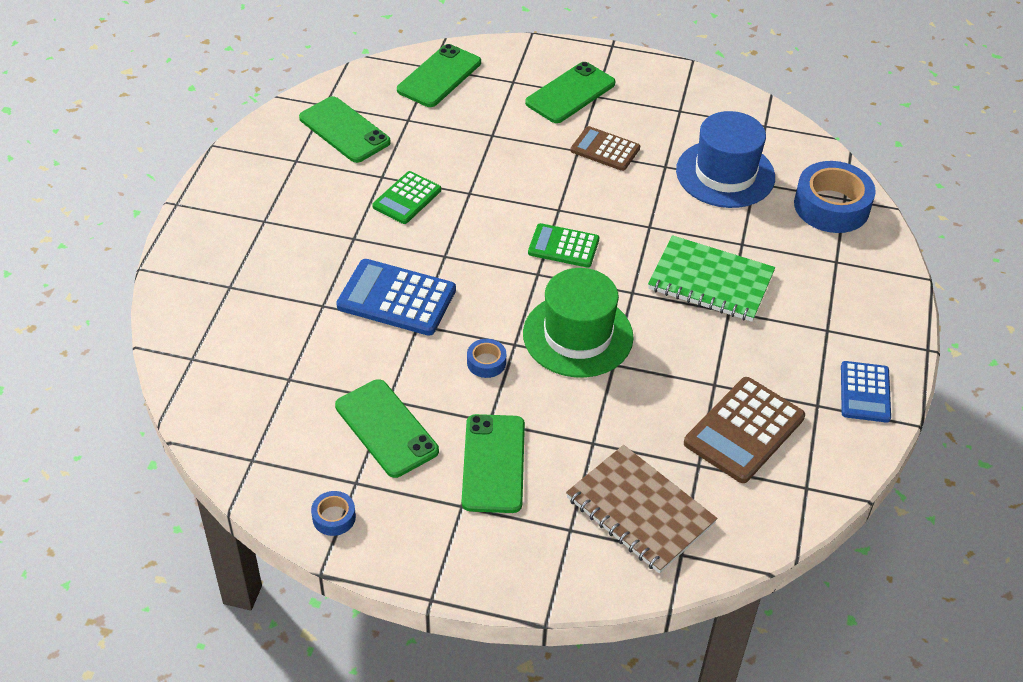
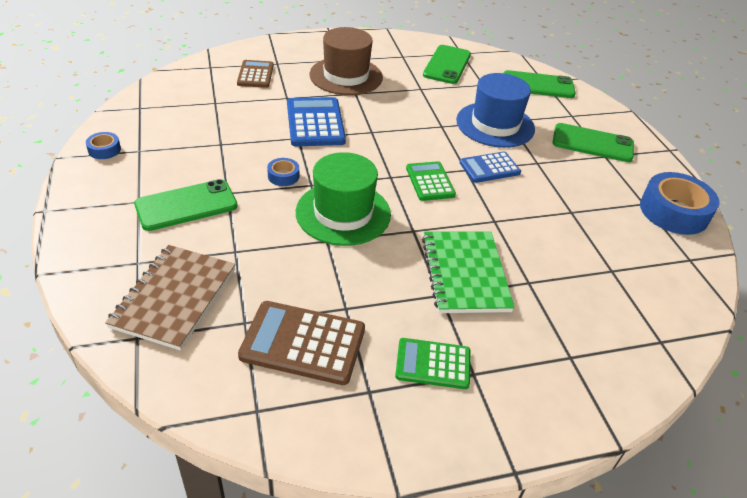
camera: 60 degrees right, 5 degrees down
green phone [335,379,439,478] -> none
green calculator [372,171,441,224] -> green calculator moved to [395,338,470,389]
brown calculator [571,126,640,171] -> brown calculator moved to [237,60,274,88]
blue hat [676,111,775,208] -> blue hat moved to [456,73,535,148]
blue tape [794,161,876,233] -> blue tape moved to [640,172,720,235]
blue calculator [841,361,891,423] -> blue calculator moved to [460,152,521,183]
none -> brown hat [310,27,383,95]

